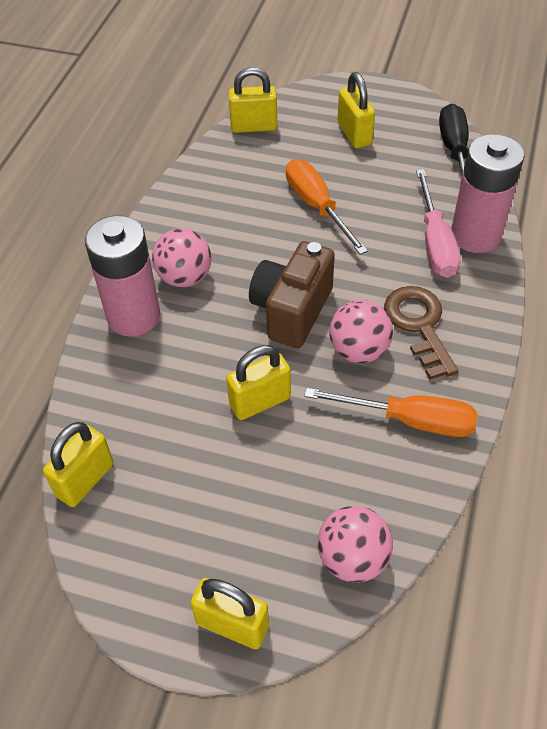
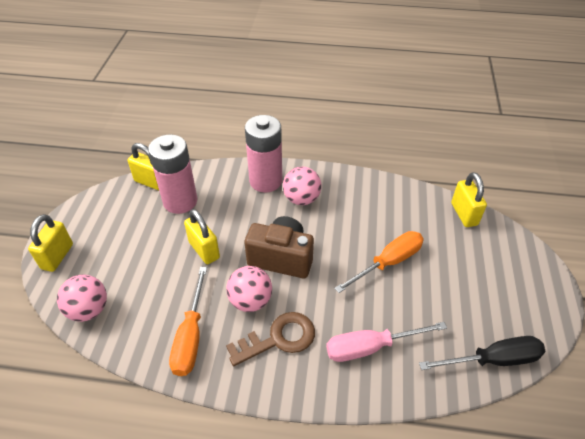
camera: 80 degrees right, 5 degrees down
yellow padlock [337,72,375,148] -> none
pink battery [451,134,524,253] -> pink battery moved to [148,134,197,214]

